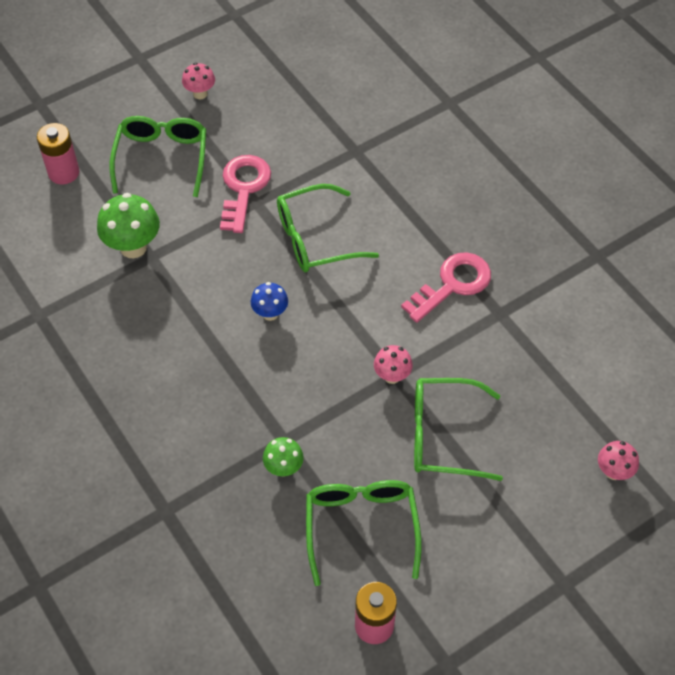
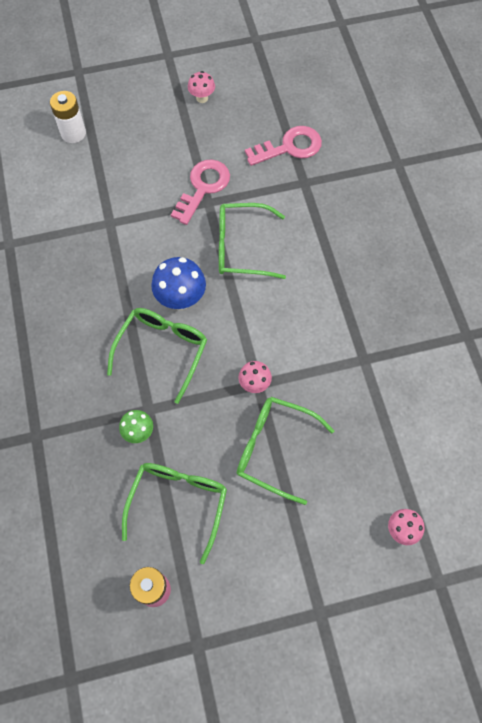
camera: 20 degrees right, 10 degrees up
pink battery [37,123,79,185] -> white battery [50,91,86,143]
green mushroom [97,193,160,259] -> none
green glasses [110,116,206,197] -> green glasses moved to [107,308,207,404]
blue mushroom [251,282,288,321] -> blue mushroom [151,257,206,310], size x1.70
pink key [401,252,491,323] -> pink key moved to [245,126,322,166]

